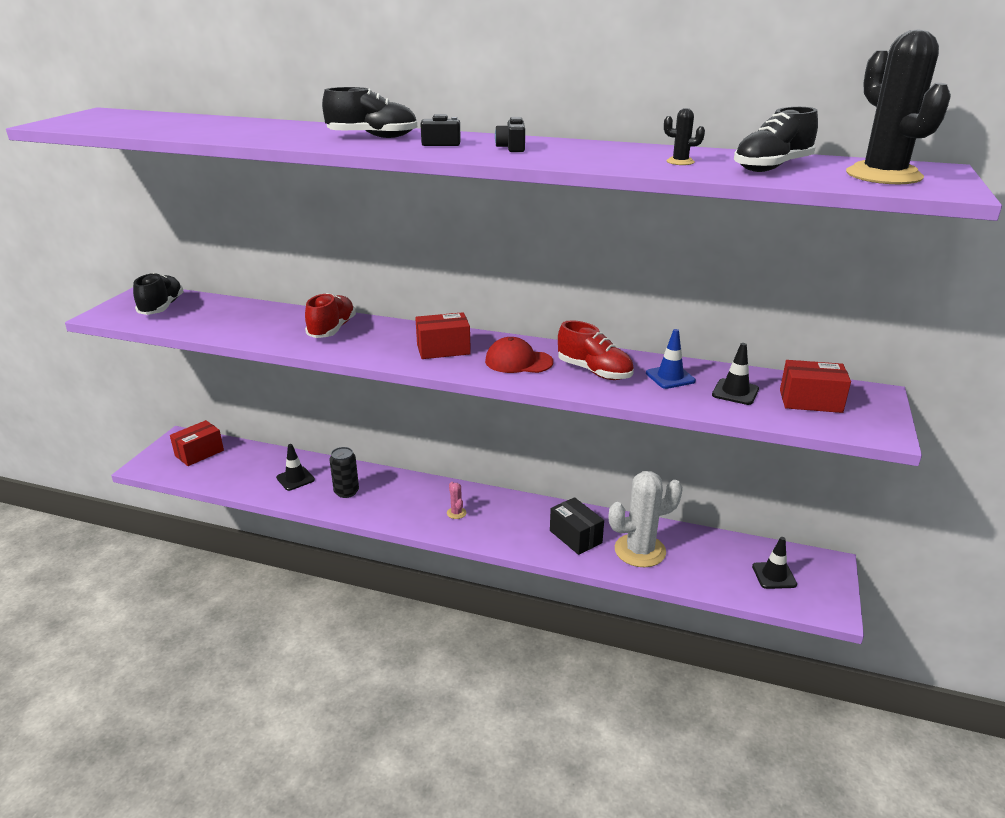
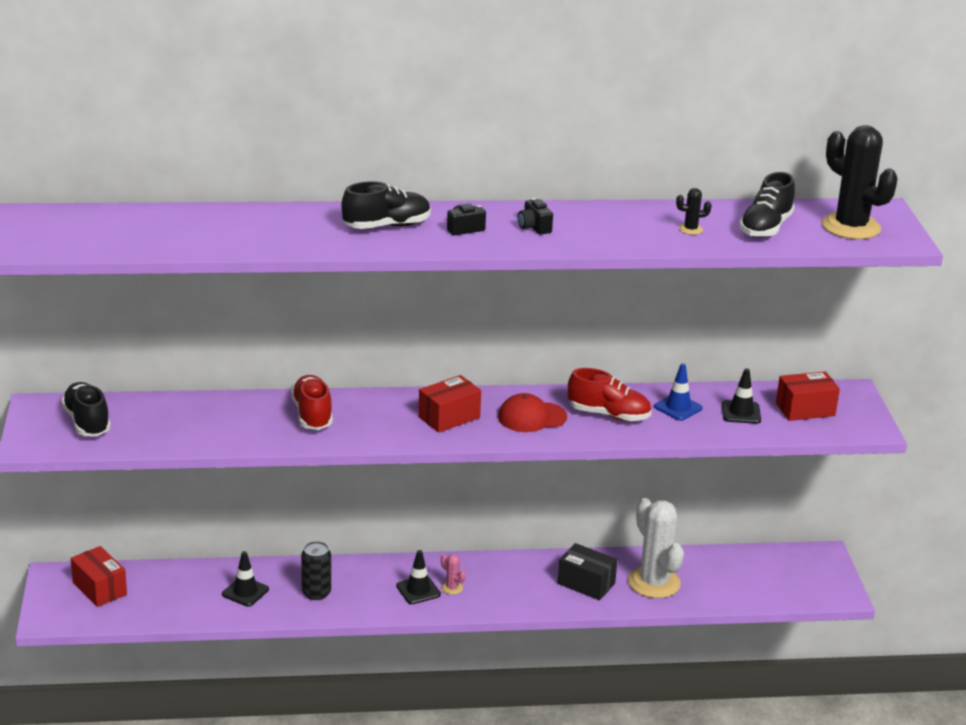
camera: 25 degrees left, 0 degrees up
red box [170,420,224,466] -> red box turned 60 degrees counterclockwise [71,546,127,607]
white cactus [609,471,683,567] -> white cactus turned 75 degrees counterclockwise [628,498,684,598]
black traffic cone [752,537,797,589] -> black traffic cone moved to [396,550,441,604]

